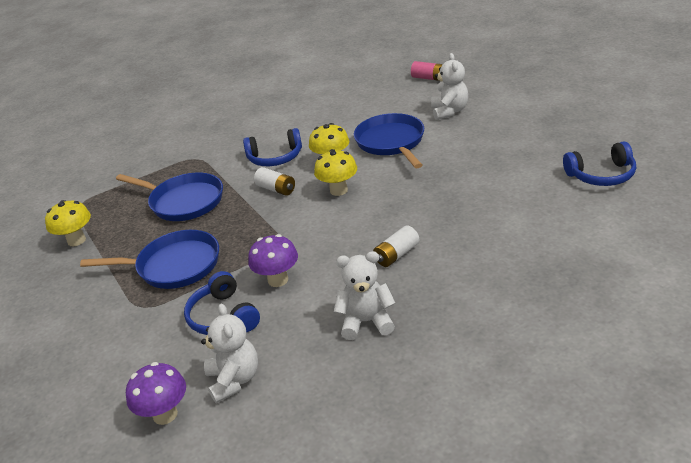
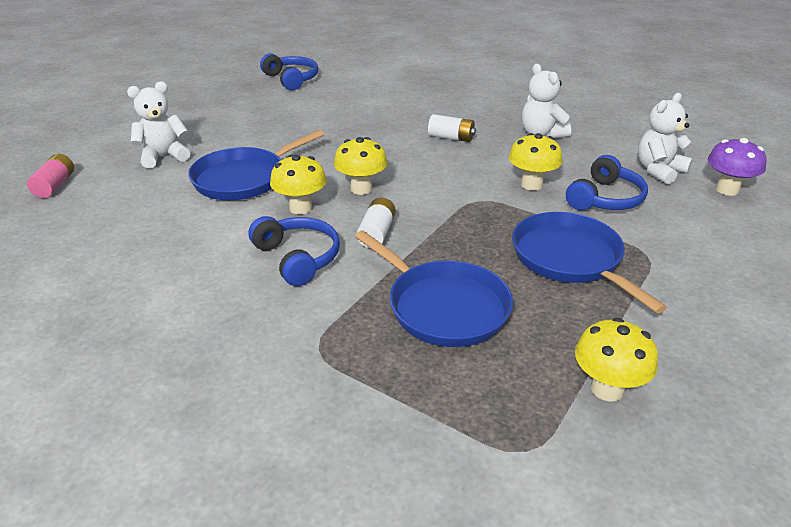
camera: 120 degrees left, 0 degrees up
blue pan [116,173,223,221] -> blue pan turned 135 degrees clockwise [354,230,513,347]
purple mushroom [248,234,298,287] -> yellow mushroom [509,133,563,191]

